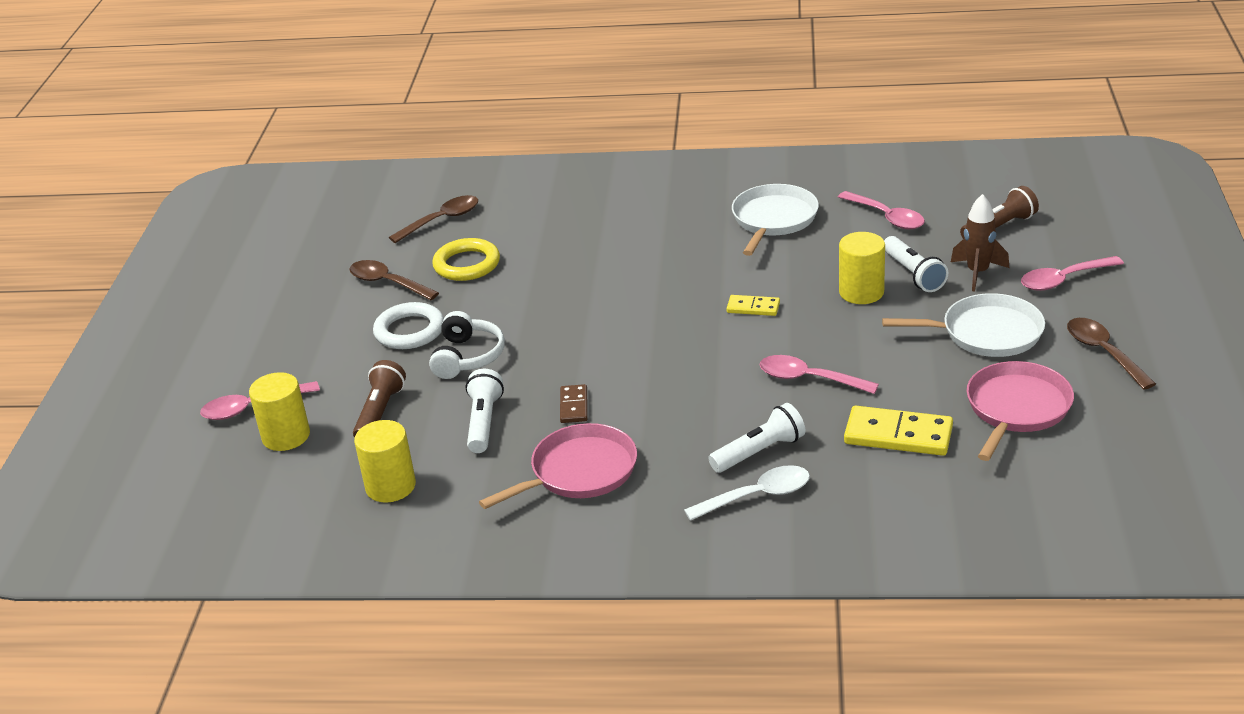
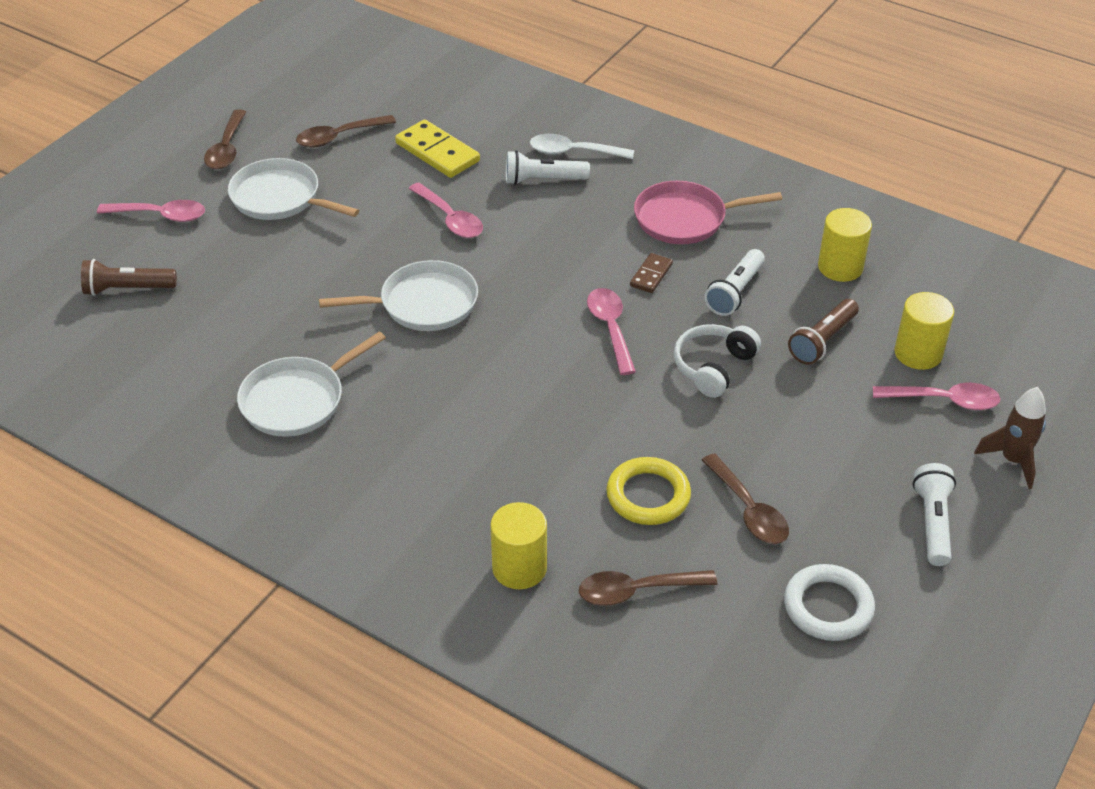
camera: 155 degrees left, 10 degrees up
white ring [373,302,444,349] -> white ring moved to [784,564,875,641]
yellow domino [726,295,780,316] -> white pan [319,260,478,331]
pink spoon [838,191,925,229] -> pink spoon moved to [587,288,636,375]
yellow cylinder [839,232,885,304] -> yellow cylinder moved to [490,502,547,589]
white flashlight [884,236,948,292] -> white flashlight moved to [913,463,956,566]
brown rocket [951,194,1009,292] -> brown rocket moved to [974,387,1046,489]
pink pan [966,361,1074,461] -> brown spoon [296,115,396,148]

